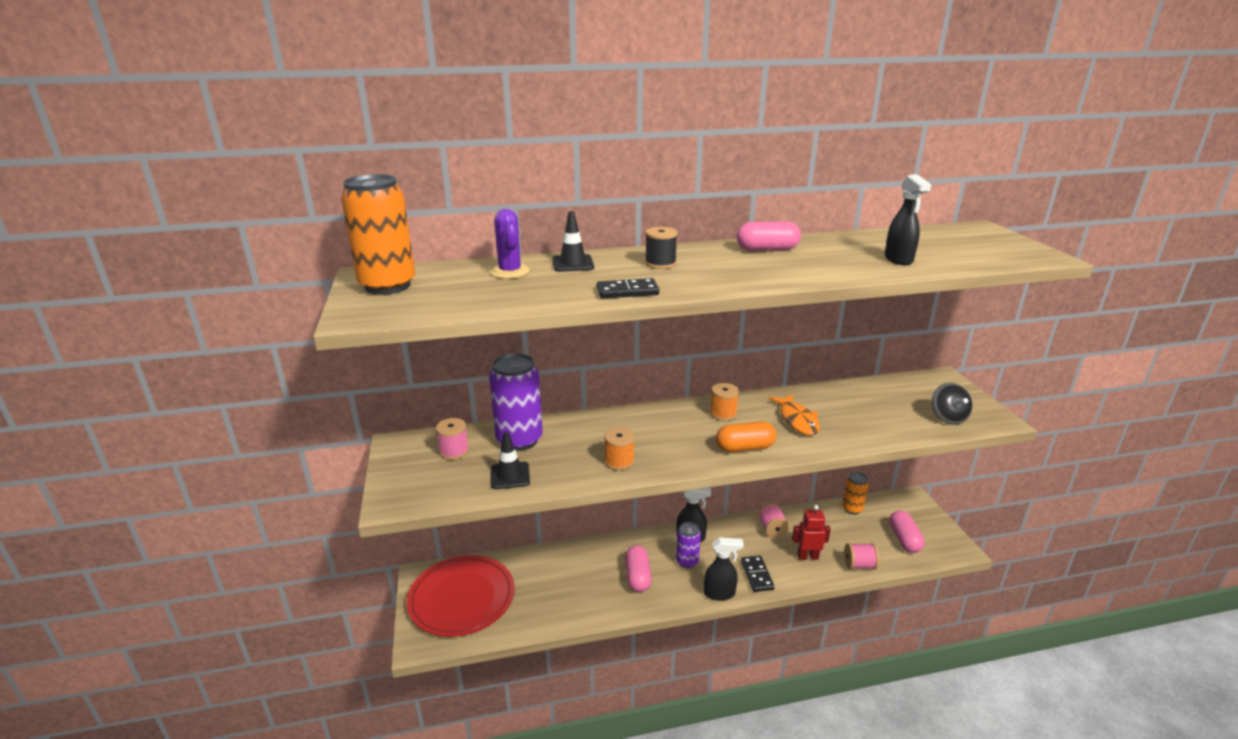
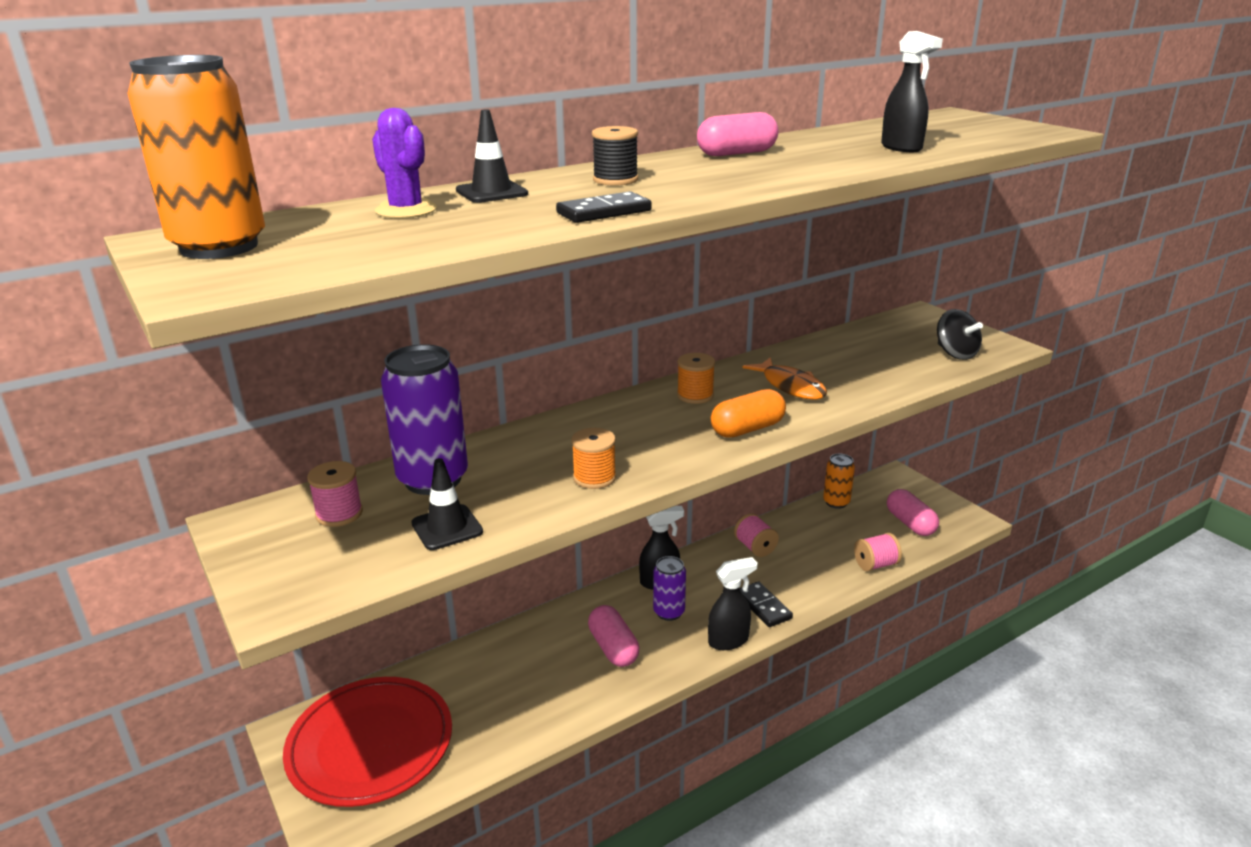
camera: 20 degrees left, 0 degrees up
red robot [792,505,831,560] -> none

